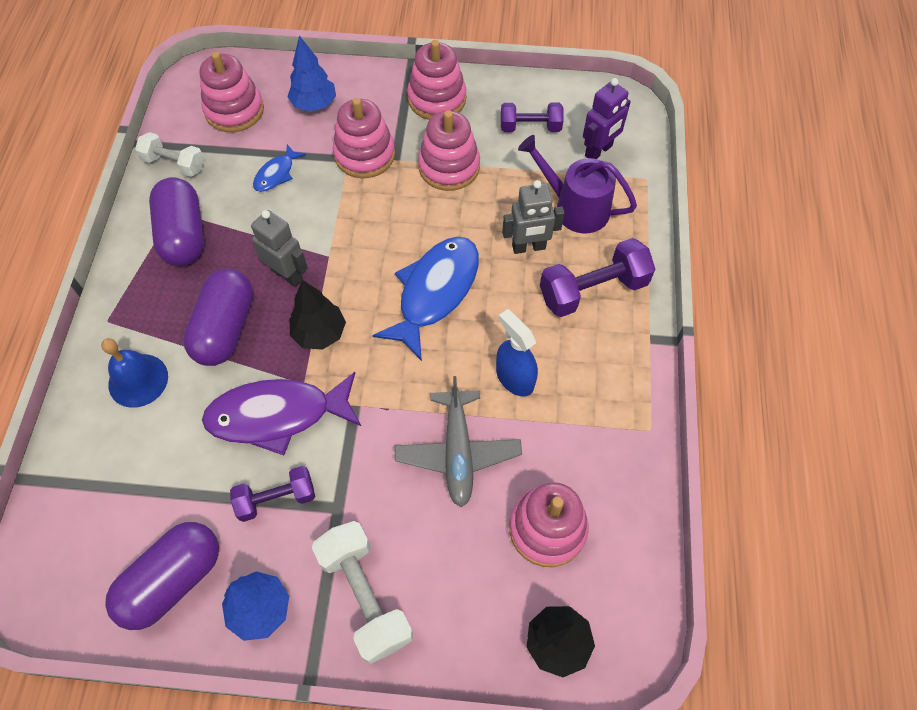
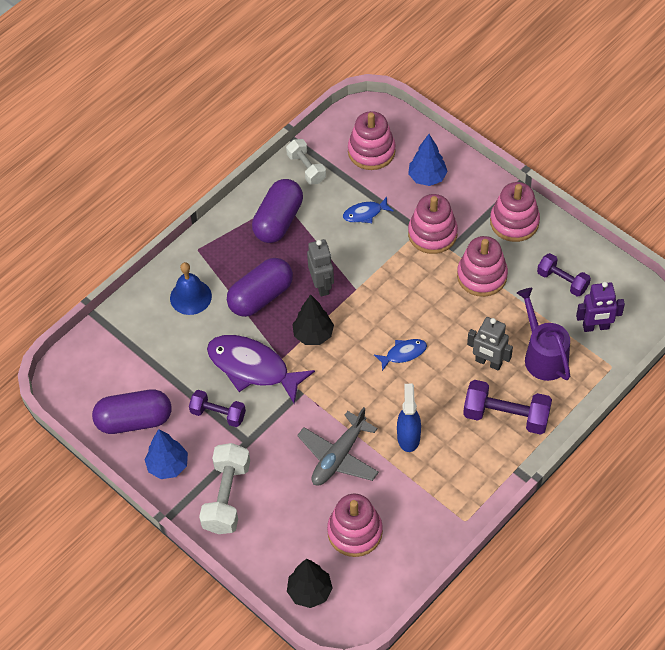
camera: 40 degrees right, 5 degrees down
blue fish [372,237,479,361] -> blue fish [374,339,427,371], size x0.49

